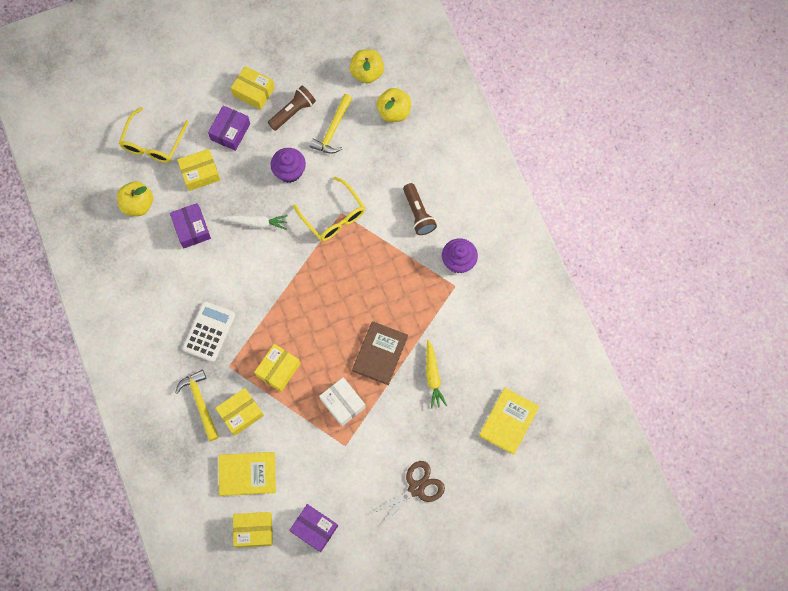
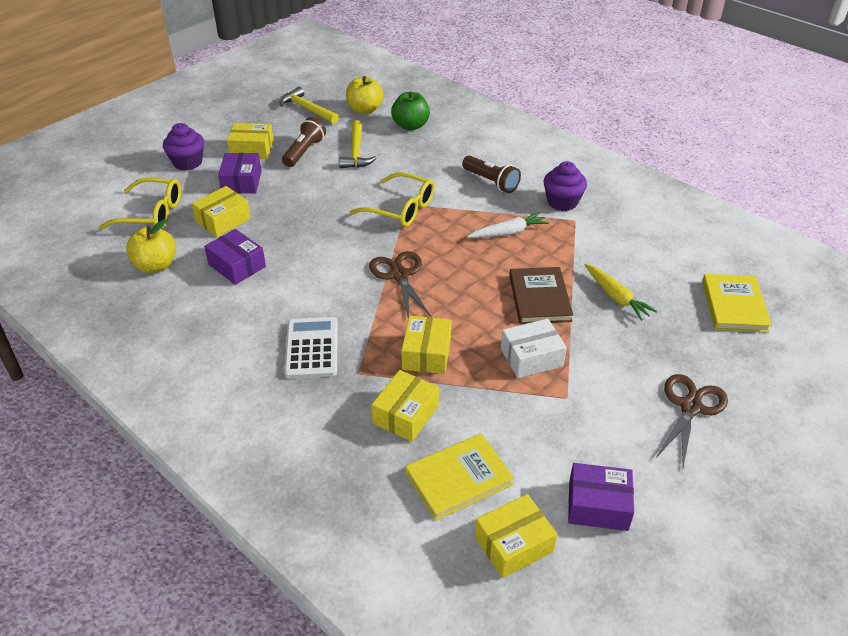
camera: 25 degrees left, 30 degrees down
yellow glasses [119,107,188,163] -> yellow glasses turned 75 degrees counterclockwise [99,178,181,230]
yellow hammer [175,370,219,441] -> yellow hammer moved to [280,87,339,124]
white carrot [220,215,288,230] -> white carrot moved to [467,212,549,238]
purple cupcake [270,148,306,183] -> purple cupcake moved to [163,123,204,171]
white box [319,377,366,426] -> white box turned 45 degrees counterclockwise [501,319,567,378]
yellow apple [377,88,411,122] -> green apple [391,91,430,130]
none -> brown scissors [369,251,431,318]

